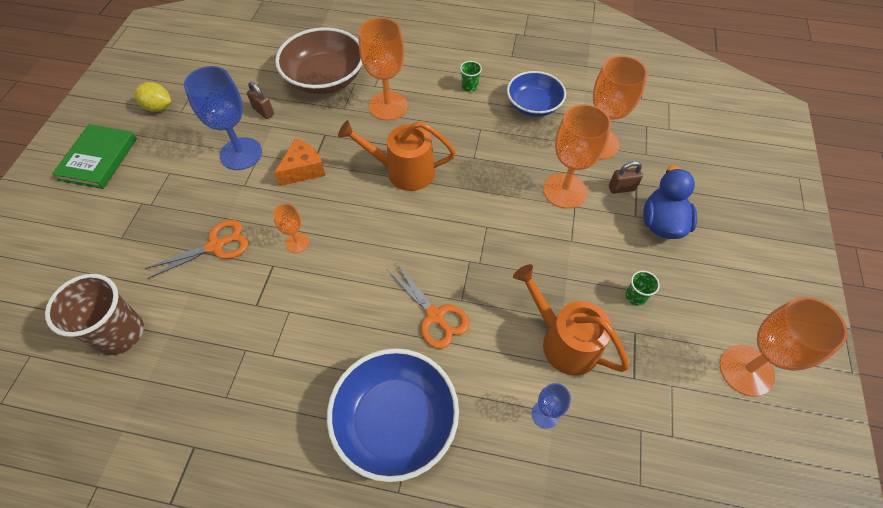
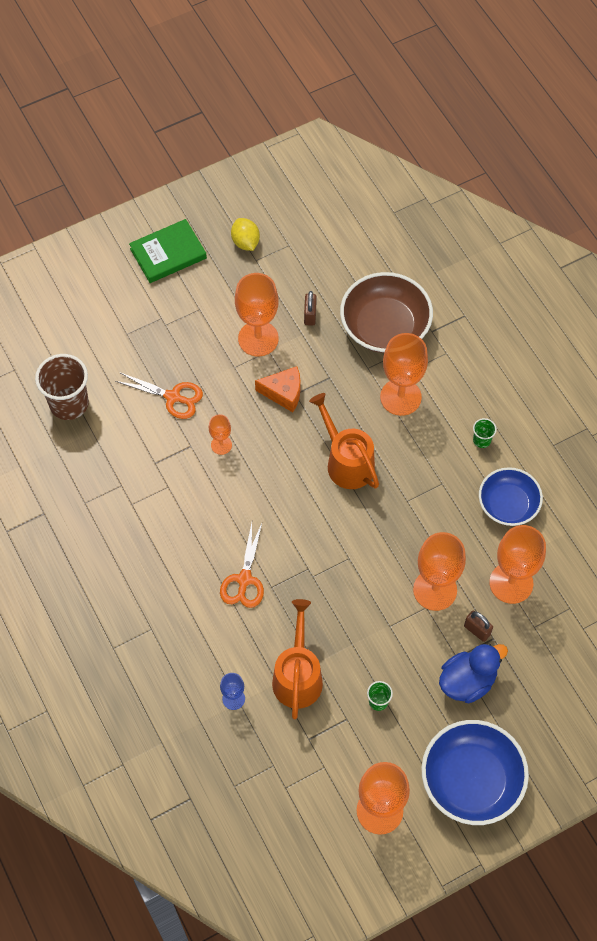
camera: 50 degrees right, 5 degrees up
blue goblet [184,66,262,170] -> orange goblet [235,273,279,356]
blue bowl [327,348,459,482] -> blue bowl moved to [422,720,529,825]

